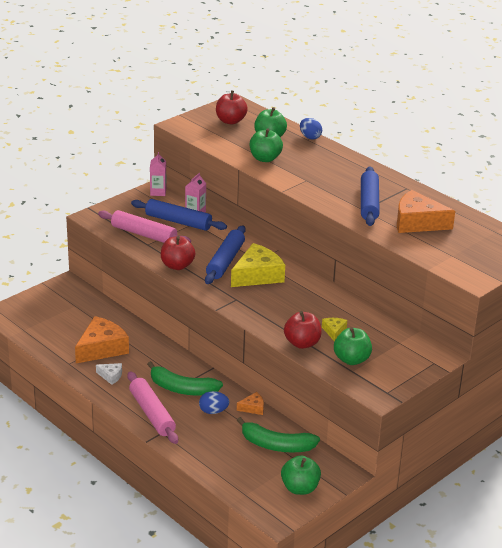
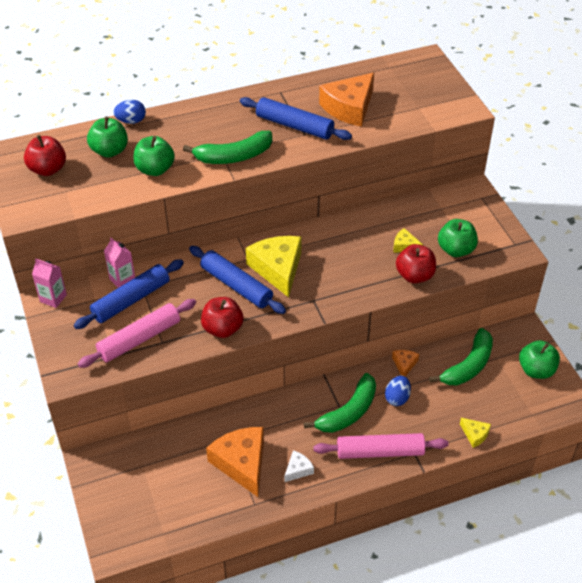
camera: 65 degrees left, 15 degrees up
none -> green banana [183,131,272,164]
none -> yellow cheese [460,418,491,448]

